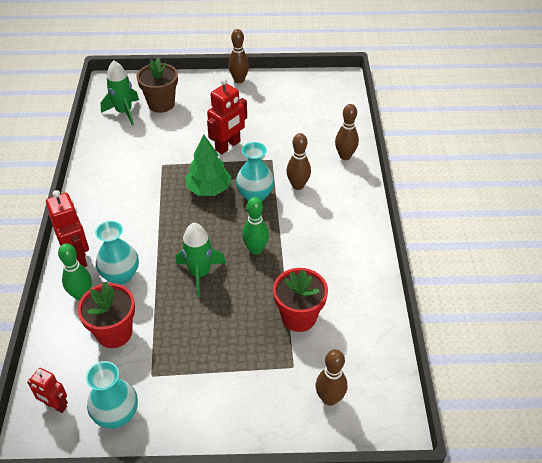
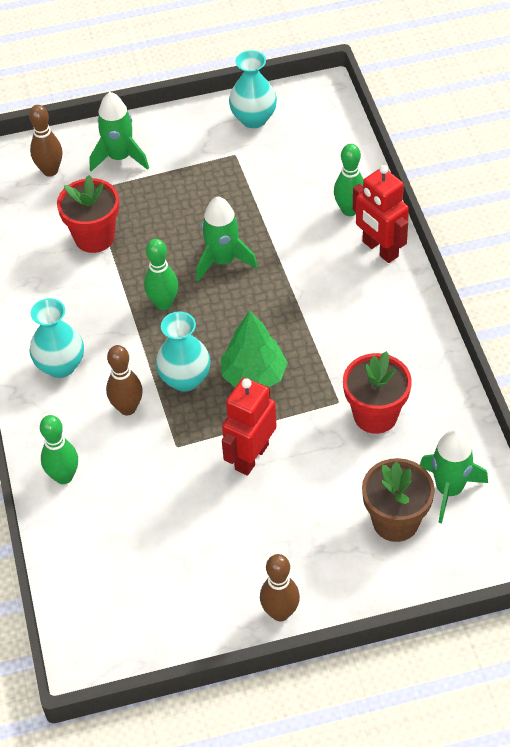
camera: 170 degrees right, 5 degrees up
red robot [27,368,68,413] -> none
red flower pot [77,282,135,348] -> red flower pot moved to [343,351,412,434]
turquoise vase [95,221,139,285] -> turquoise vase moved to [30,298,84,378]
brown bowling pin [335,104,359,160] -> green bowling pin [40,415,78,484]
none -> green rocket [90,92,149,171]

